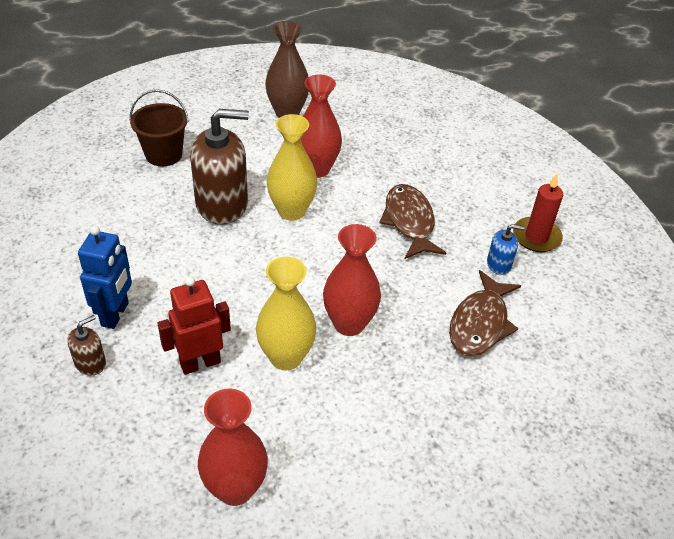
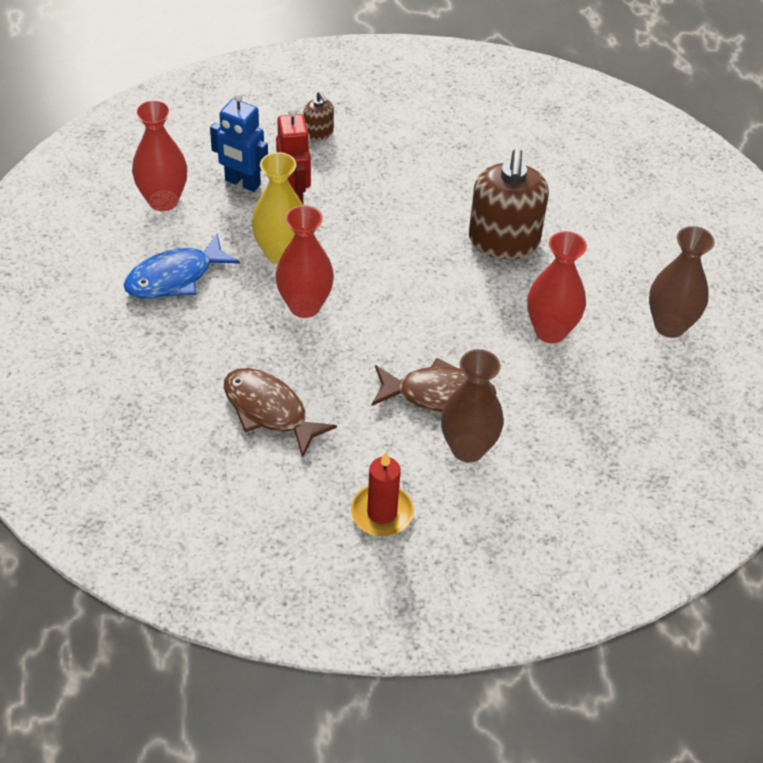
camera: 105 degrees right, 5 degrees up
blue robot [78,226,132,329] -> blue robot moved to [210,93,268,192]
brown bucket [130,89,189,166] -> none
yellow vase [267,114,317,221] -> none
blue soap dispenser [487,224,525,275] -> none
none -> blue fish [124,233,240,299]
none -> brown vase [441,349,504,463]

